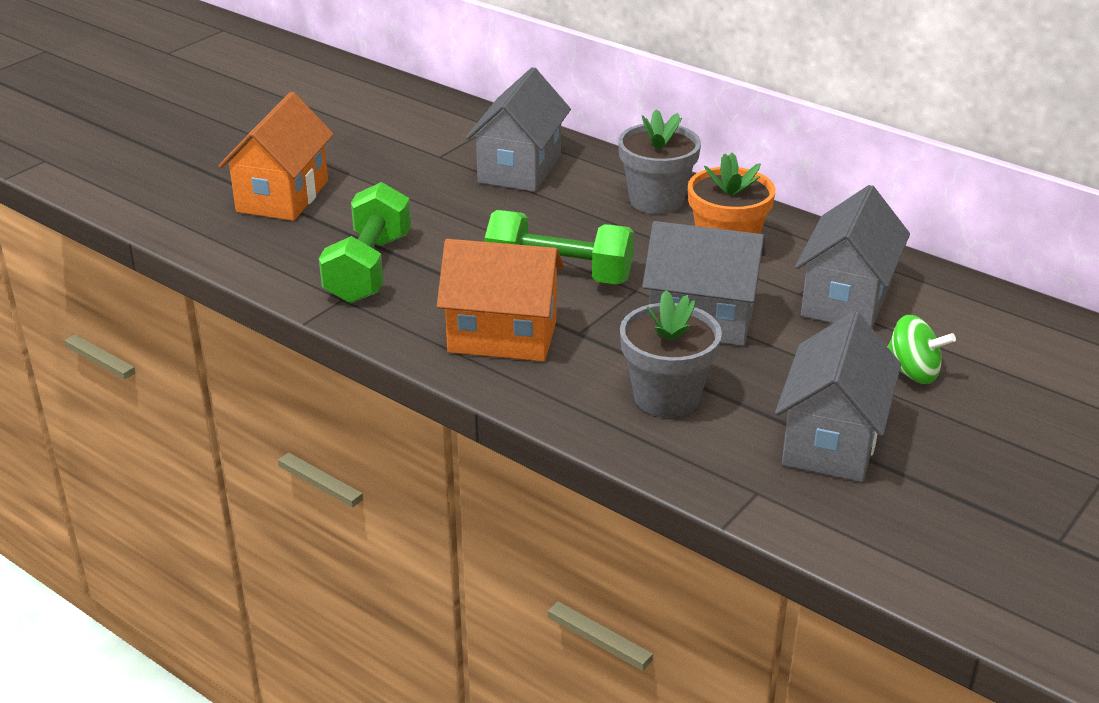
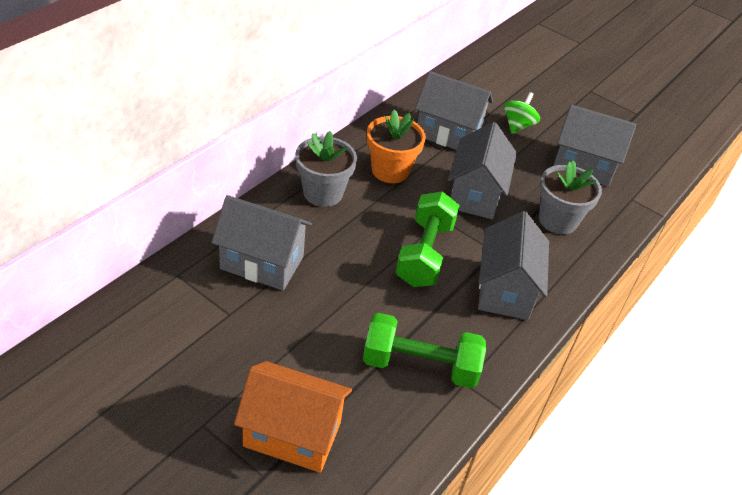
camera: 95 degrees left, 10 degrees up
orange house [437,239,564,362] -> grey house [478,211,549,320]

